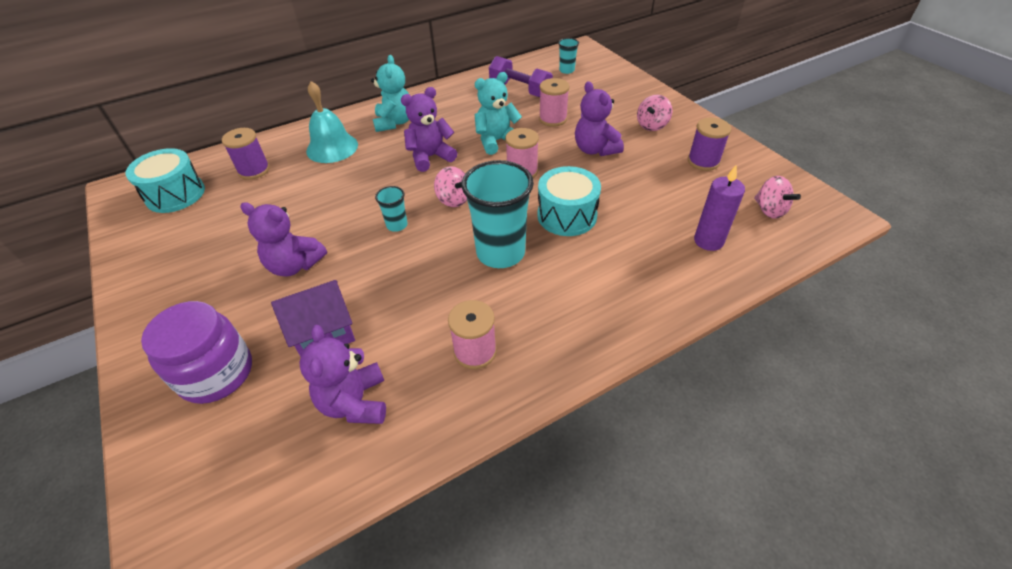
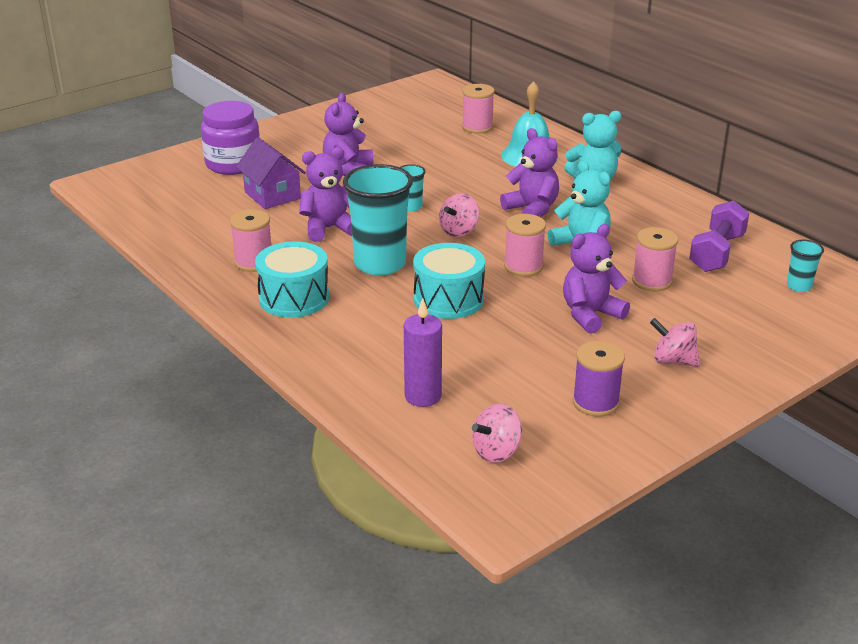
camera: 80 degrees right, 15 degrees down
turquoise drum [125,148,205,213] -> turquoise drum moved to [255,241,330,318]
purple spool [222,128,270,180] -> pink spool [462,84,494,134]
purple teddy bear [299,325,386,424] -> purple teddy bear moved to [299,147,352,242]

